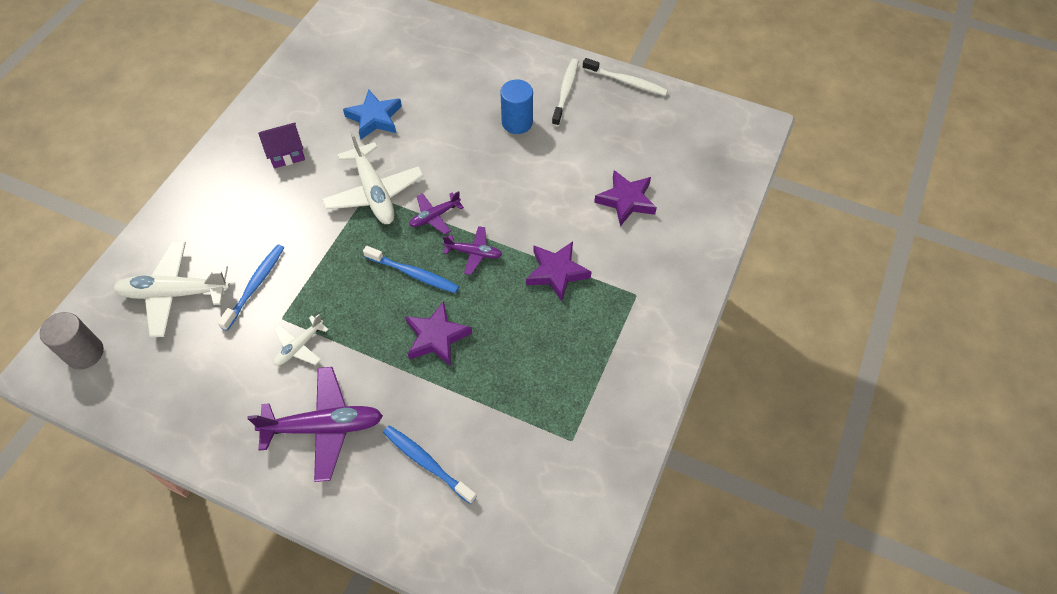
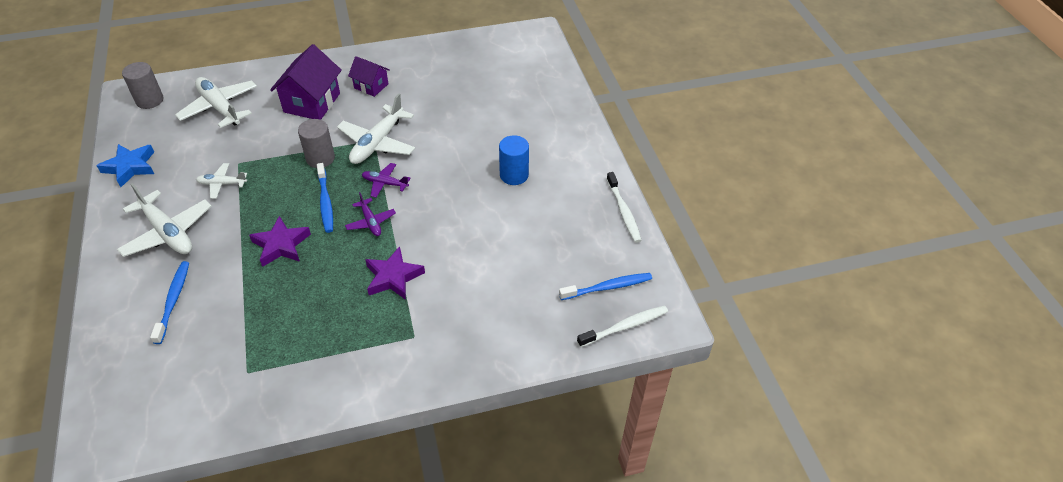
camera: 50 degrees right, 10 degrees down
blue toothbrush [217,244,284,331] -> blue toothbrush moved to [559,273,652,300]
purple plane [247,367,383,482] -> white plane [117,183,212,257]
blue star [343,90,402,139] -> blue star moved to [97,144,154,187]
white toothbrush [552,59,579,127] -> white toothbrush moved to [577,305,668,347]
purple star [594,170,657,226] -> none
none -> purple house [270,44,342,120]
none -> grey cylinder [298,119,335,168]

